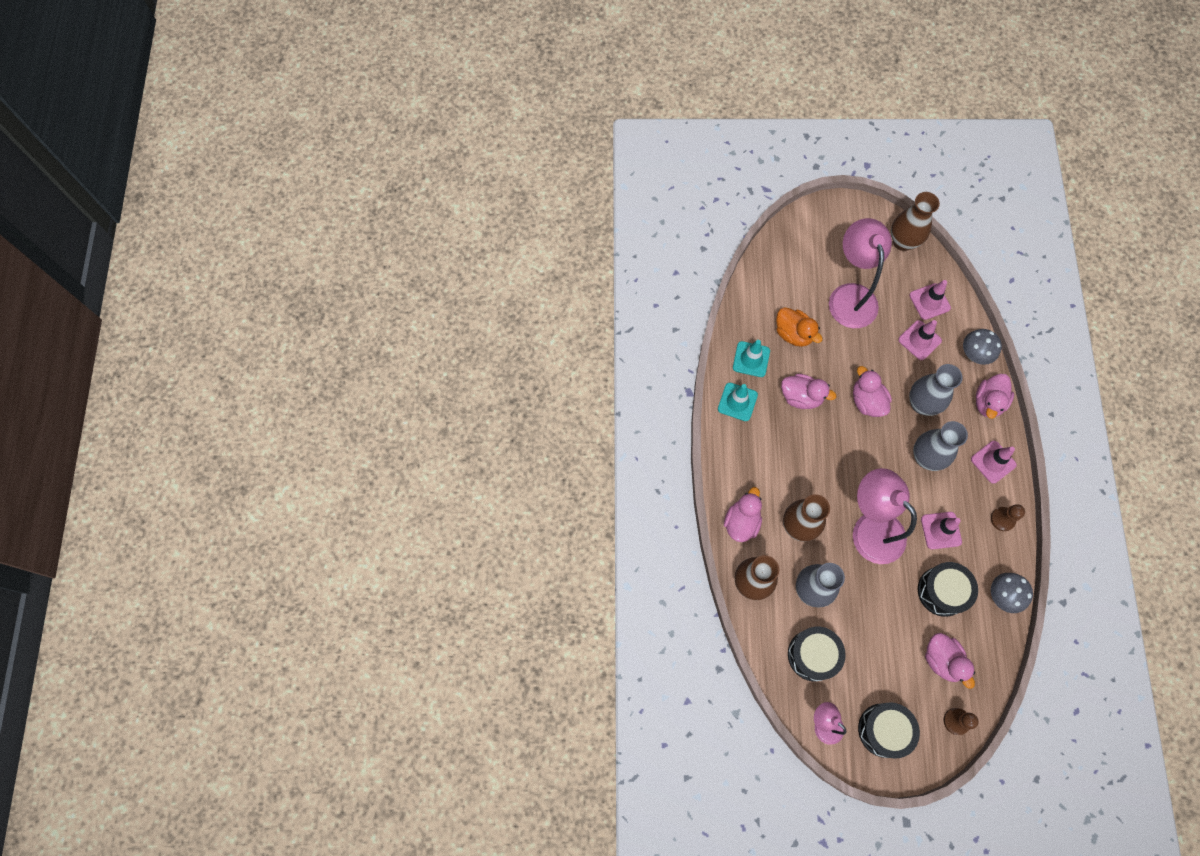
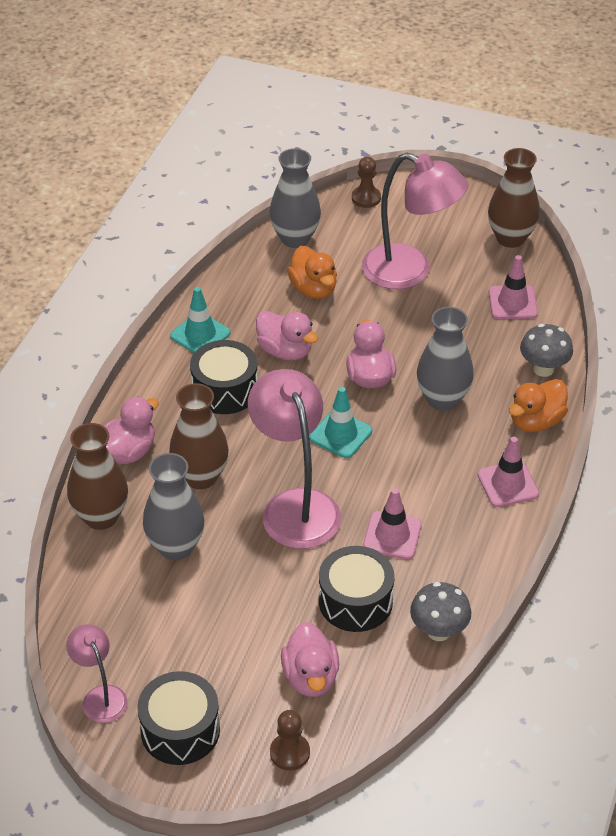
camera: 20 degrees right, 25 degrees down
turquoise traffic cone [733,340,770,377] -> turquoise traffic cone moved to [310,387,372,458]
black drum [788,627,846,681] -> black drum moved to [190,340,258,414]
pink lamp [829,218,892,328] -> pink lamp turned 105 degrees clockwise [362,153,469,289]
pink traffic cone [898,320,942,360] -> none
grey vase [913,421,968,471] -> grey vase moved to [270,148,321,248]
pink duck [976,374,1014,419] -> orange duck [509,379,568,432]
brown pawn [991,504,1025,531] -> brown pawn moved to [352,157,381,208]

